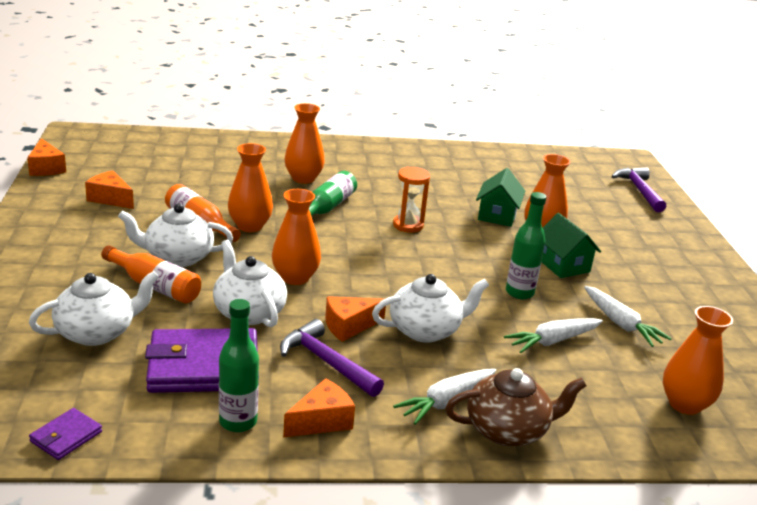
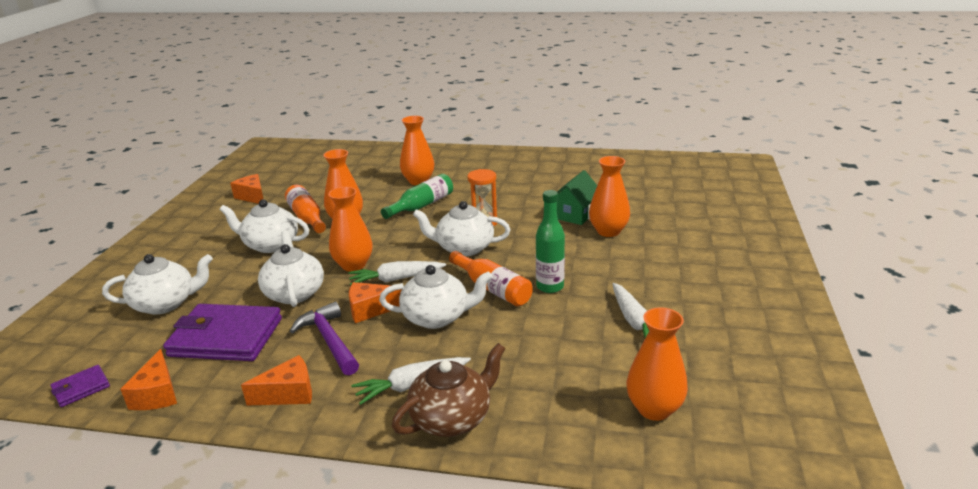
camera: 20 degrees right, 0 degrees up
orange cheese [27,138,66,176] -> orange cheese moved to [120,349,177,410]
orange bottle [101,246,201,304] -> orange bottle moved to [449,251,532,306]
green bottle [219,299,259,432] -> none
brown teapot [445,368,586,446] -> brown teapot turned 45 degrees counterclockwise [392,343,505,437]
white carrot [504,318,603,353] -> white carrot moved to [348,261,446,286]
green house [541,213,601,278] -> none
purple hammer [612,168,666,212] -> none
none -> white teapot [413,201,511,256]

